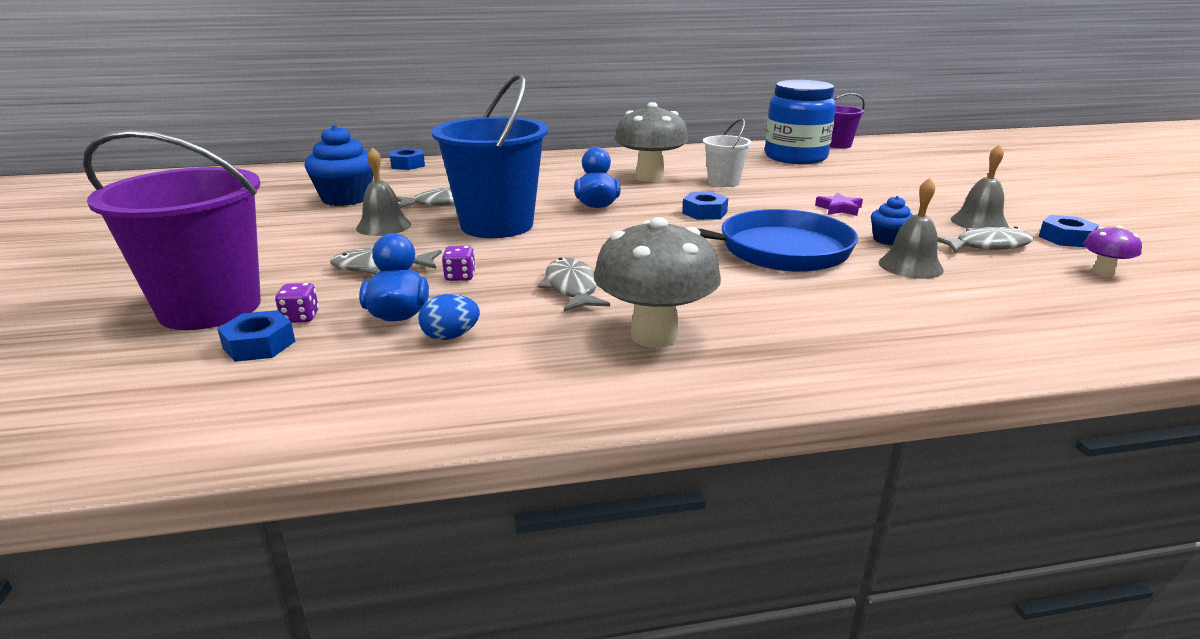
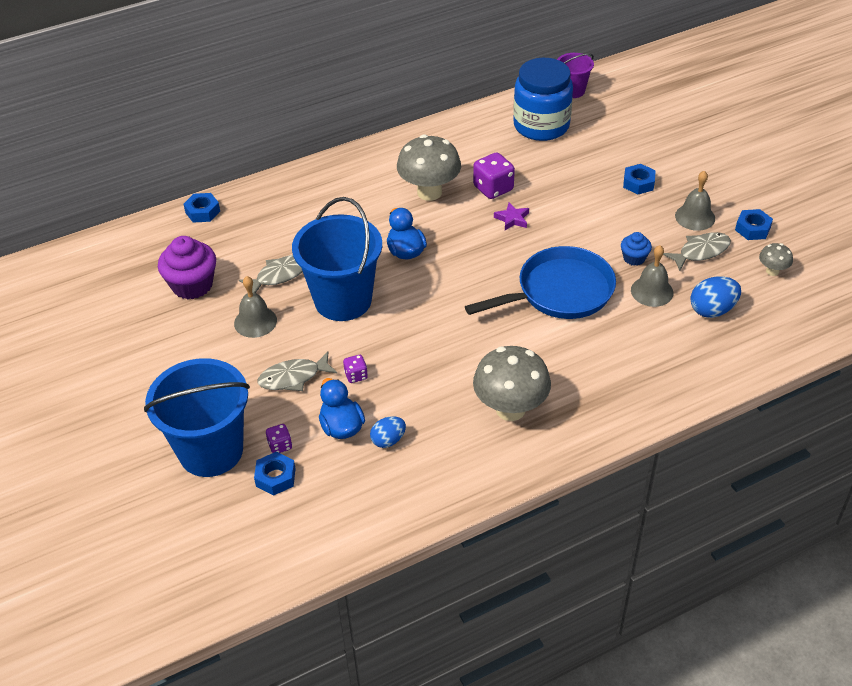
camera: 15 degrees left, 20 degrees up
purple bucket [83,130,261,330] -> blue bucket [144,358,250,477]
blue cupcake [304,125,373,206] -> purple cupcake [158,236,216,300]
grey fish [538,258,610,312] -> none
blue nut [682,192,728,220] -> blue nut moved to [623,164,656,194]
white bucket [703,118,752,187] -> purple dice [473,152,515,199]
purple star [815,193,863,216] -> purple star moved to [494,202,529,230]
purple mushroom [1083,225,1142,276] -> grey mushroom [759,243,793,276]
none -> blue egg [690,276,741,318]

